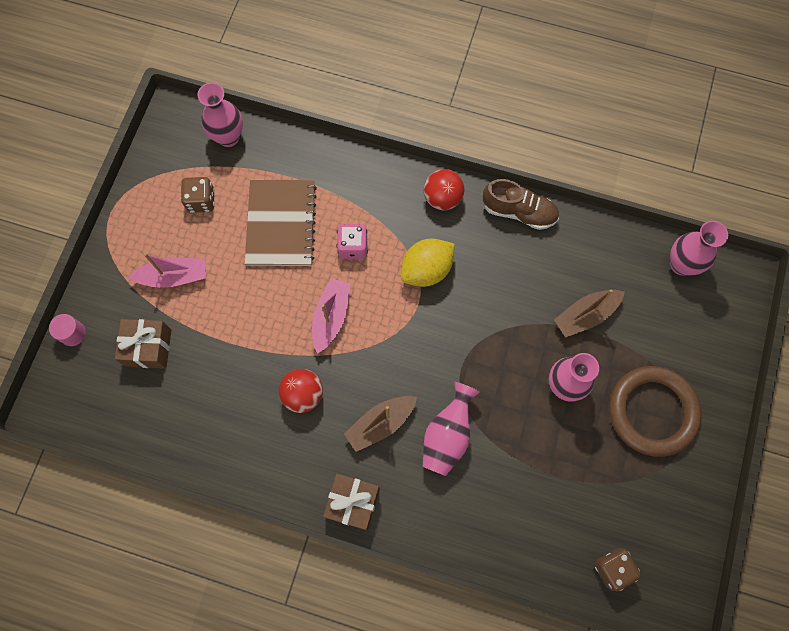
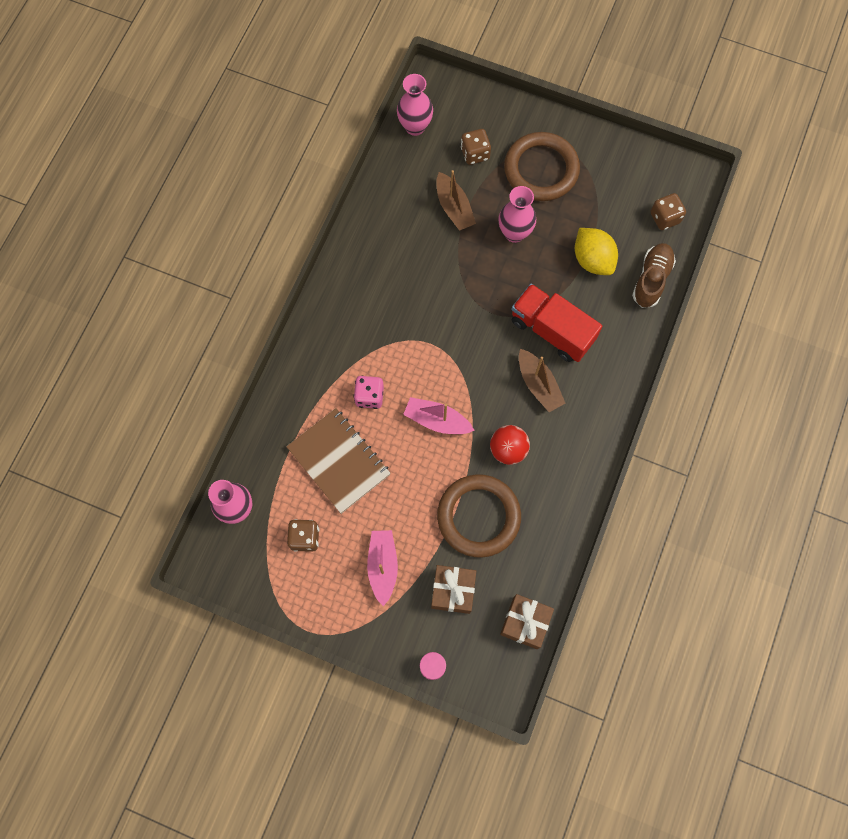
camera: 85 degrees left, 0 degrees up
brown notebook [245,180,317,266] -> brown notebook turned 45 degrees clockwise [286,408,391,514]
brown gift [323,474,380,530] -> brown gift moved to [500,594,554,649]
yellow lemon [401,238,455,287] -> yellow lemon moved to [575,228,618,275]
pink vase [423,382,480,476] -> red truck [512,284,603,362]
red ball [424,169,465,210] -> none
brown shoe [483,179,559,230] -> brown shoe moved to [632,243,676,308]
none -> brown ring [437,474,521,558]
none -> brown dice [461,129,491,165]

